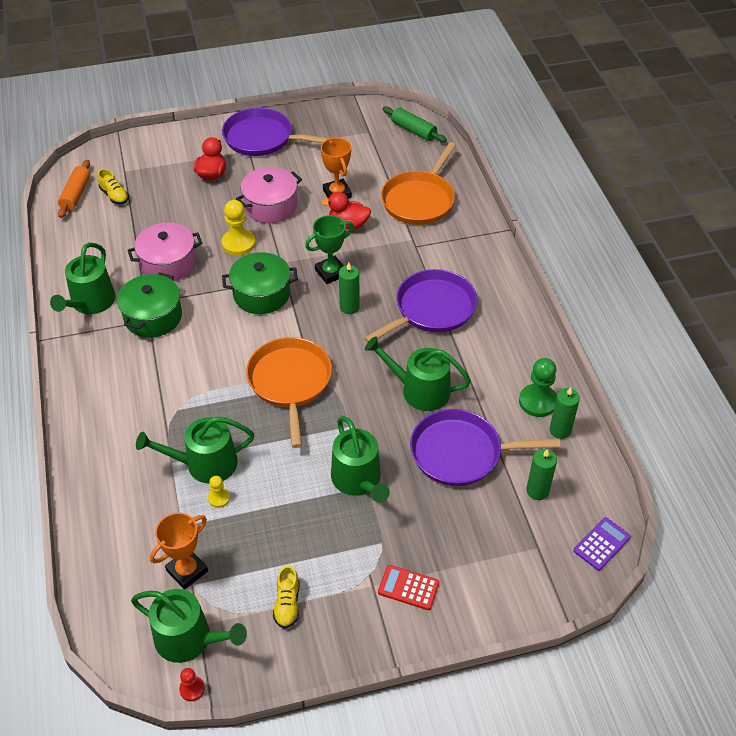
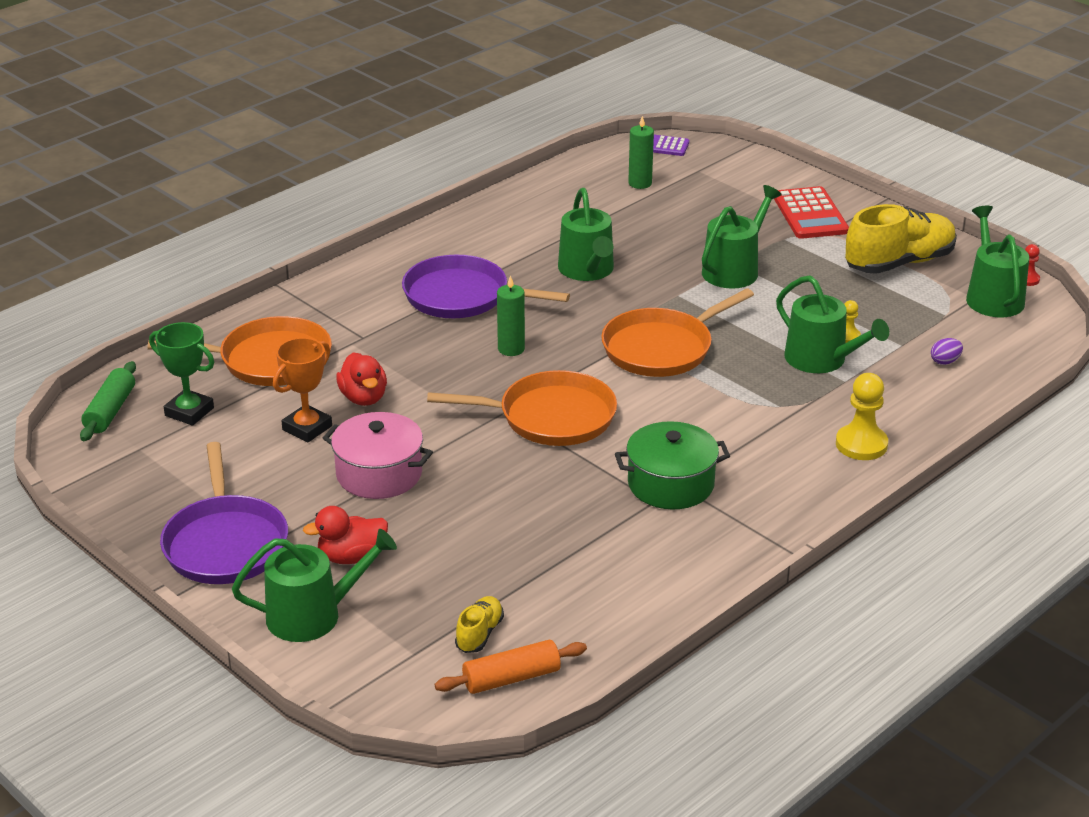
camera: 120 degrees left, 15 degrees down
green watering can [50,243,116,314] -> green watering can moved to [232,529,397,642]
pink pot [128,223,202,281] -> none
orange trophy [150,513,208,590] -> none
yellow pawn [222,200,256,256] -> yellow pawn moved to [836,373,888,460]
green pot [222,252,298,314] -> orange pan [427,370,617,446]
yellow shoe [273,565,299,629] -> yellow shoe [845,204,957,274], size x2.13
green trophy [305,215,354,284] -> green trophy moved to [149,322,214,426]
red calculator [378,565,439,610] -> red calculator [774,186,849,239], size x1.61
purple pan [410,409,560,486] -> none
green pawn [519,358,557,417] -> none
green candle [550,387,580,439] -> none
none -> purple egg [931,338,963,365]

